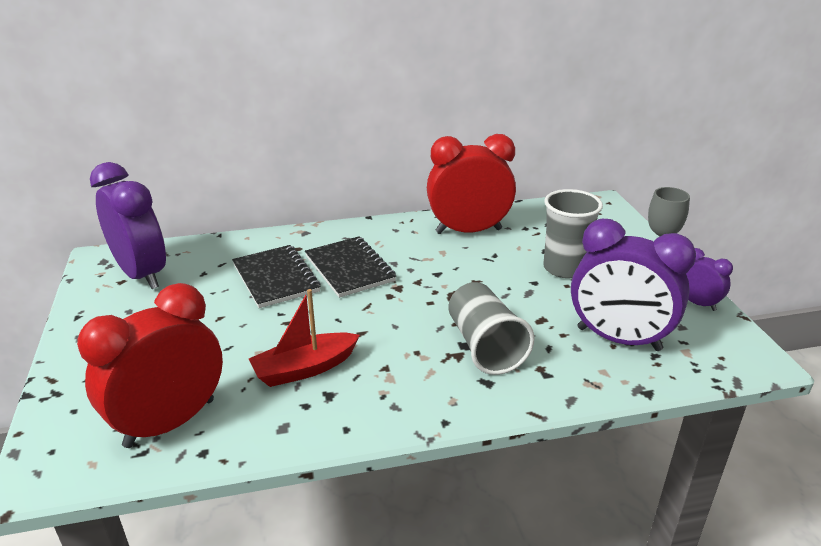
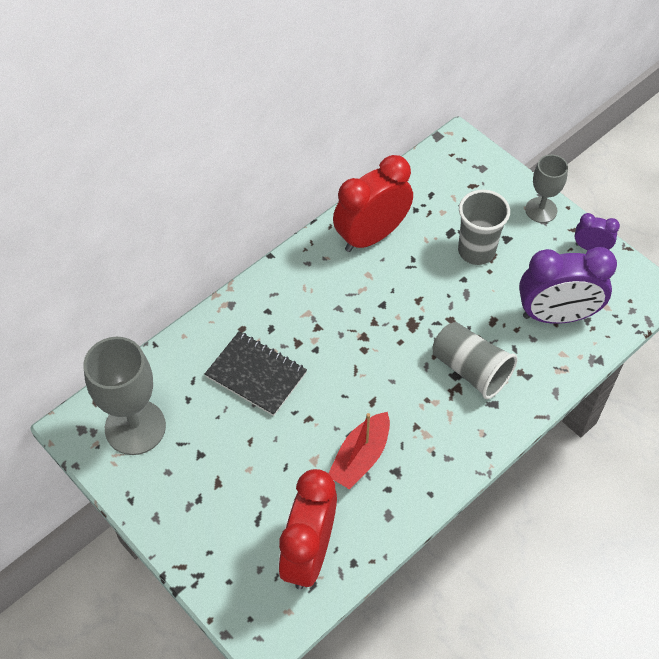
camera: 30 degrees left, 25 degrees up
purple clock [90,162,166,289] -> grey goblet [83,337,166,455]
black notebook [305,236,397,298] -> none

